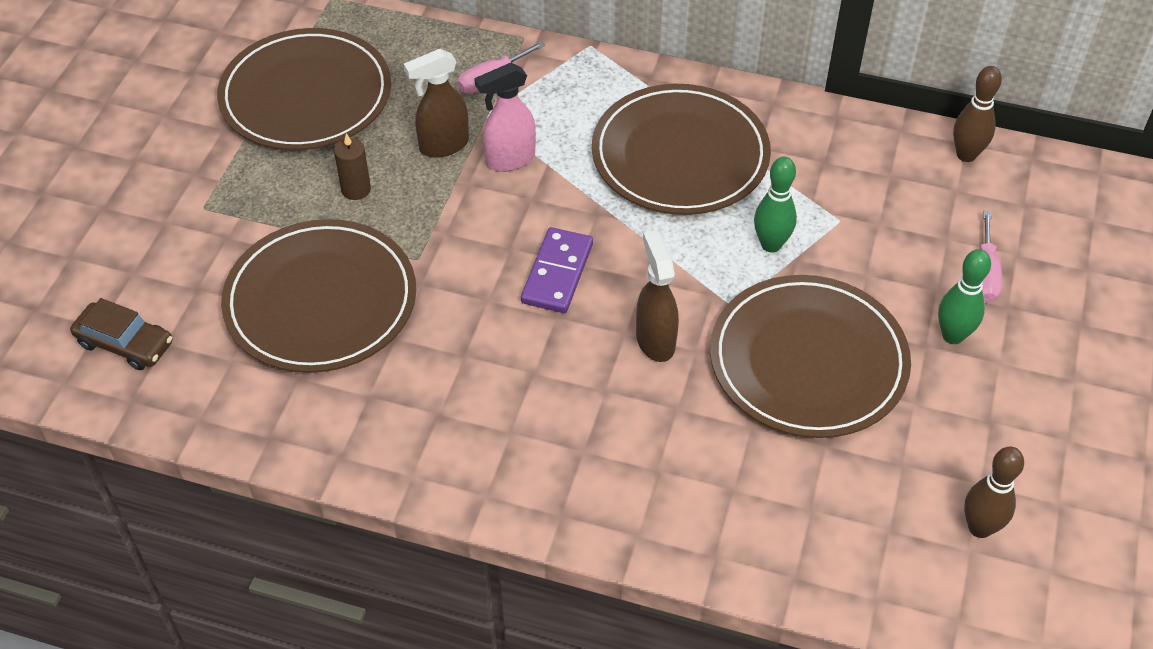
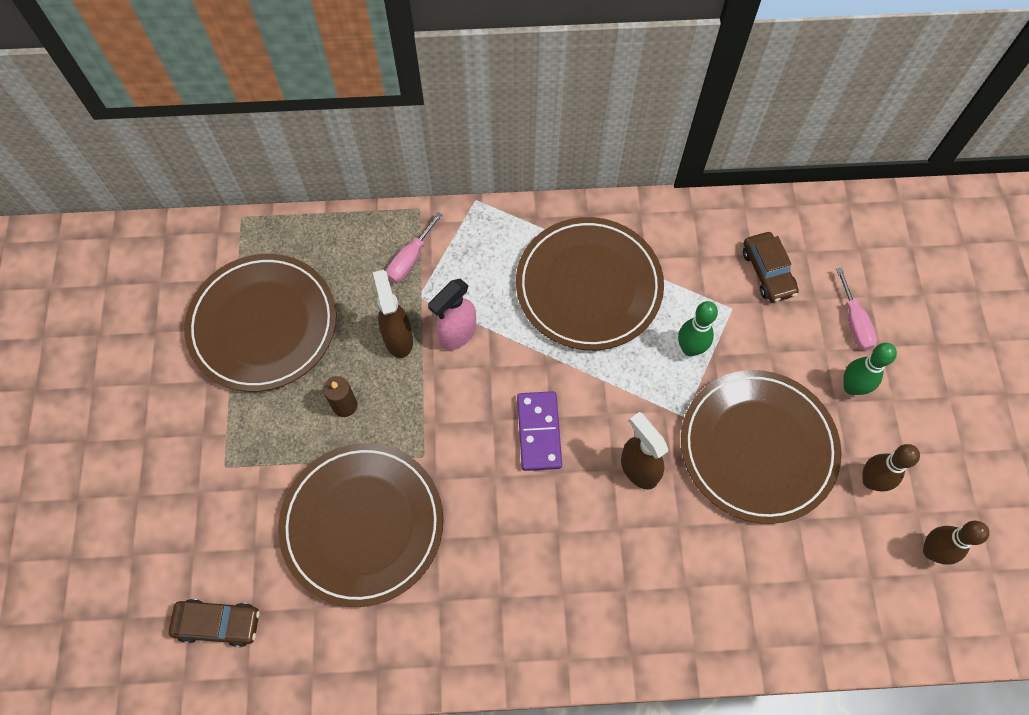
camera: 20 degrees left, 15 degrees up
brown spray bottle [404,48,469,158] -> brown spray bottle turned 120 degrees clockwise [373,270,413,358]
brown bowling pin [953,66,1002,162] -> brown bowling pin moved to [863,444,920,492]
none -> brown car [743,232,799,302]

